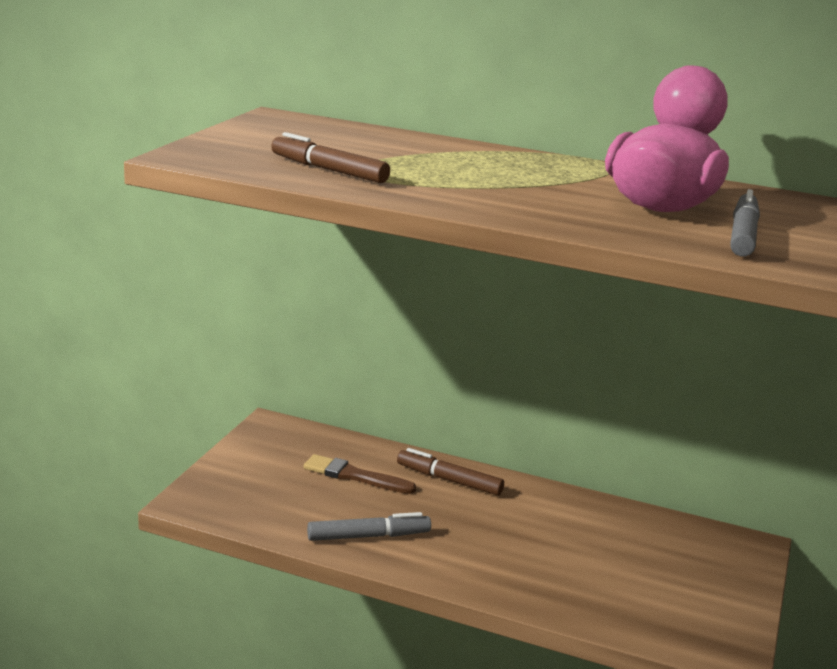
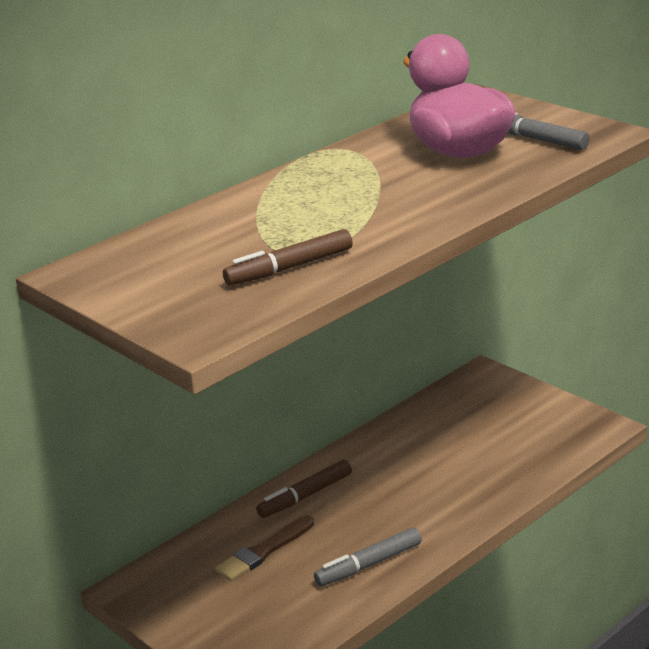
camera: 60 degrees left, 5 degrees up
grey marker [307,512,431,541] -> grey marker turned 135 degrees counterclockwise [314,527,422,586]

